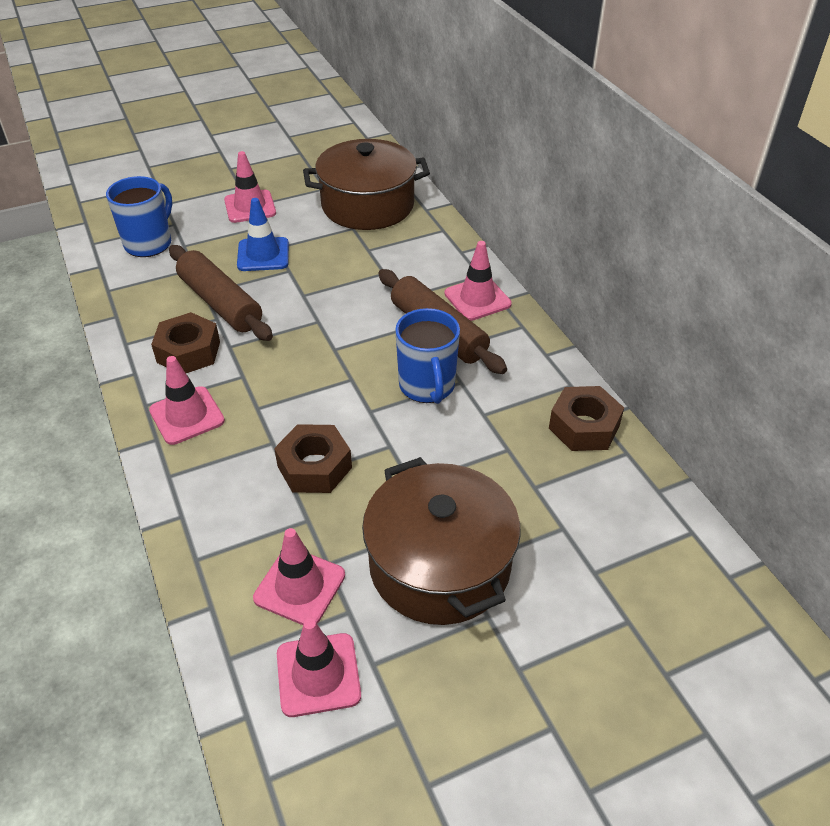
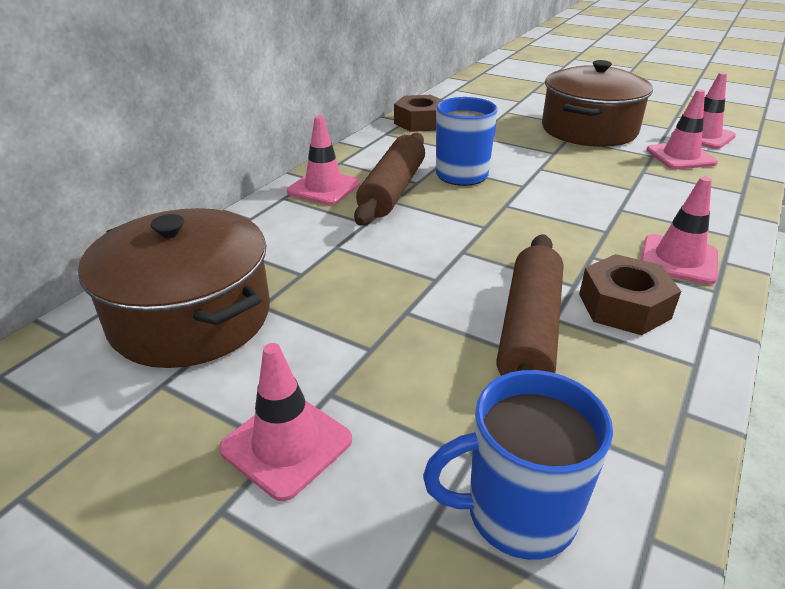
camera: 125 degrees left, 10 degrees down
blue traffic cone [237,198,289,271] -> none
brown nut [274,424,352,493] -> none

